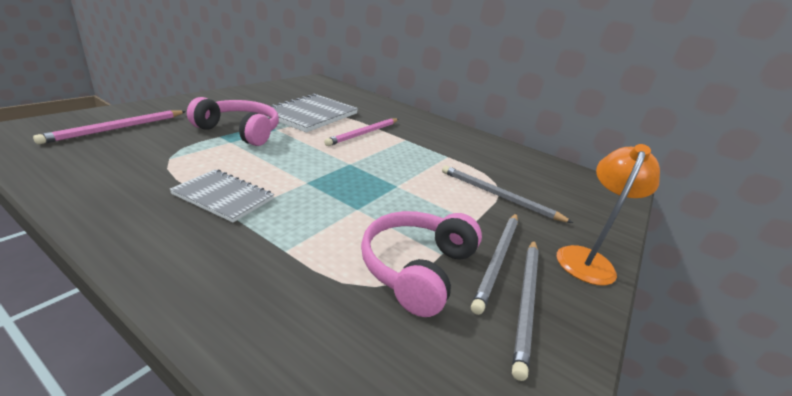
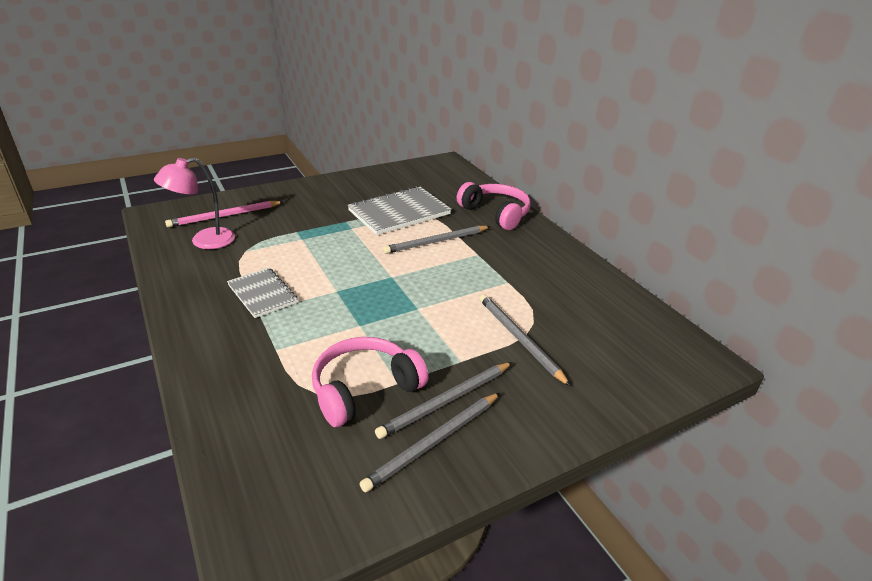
camera: 30 degrees right, 5 degrees up
pink headphones [187,97,279,146] -> pink headphones moved to [457,182,531,230]
pink pencil [324,118,398,146] -> grey pencil [383,226,490,254]
orange lamp [557,144,660,285] -> none
none -> pink lamp [154,157,235,249]

